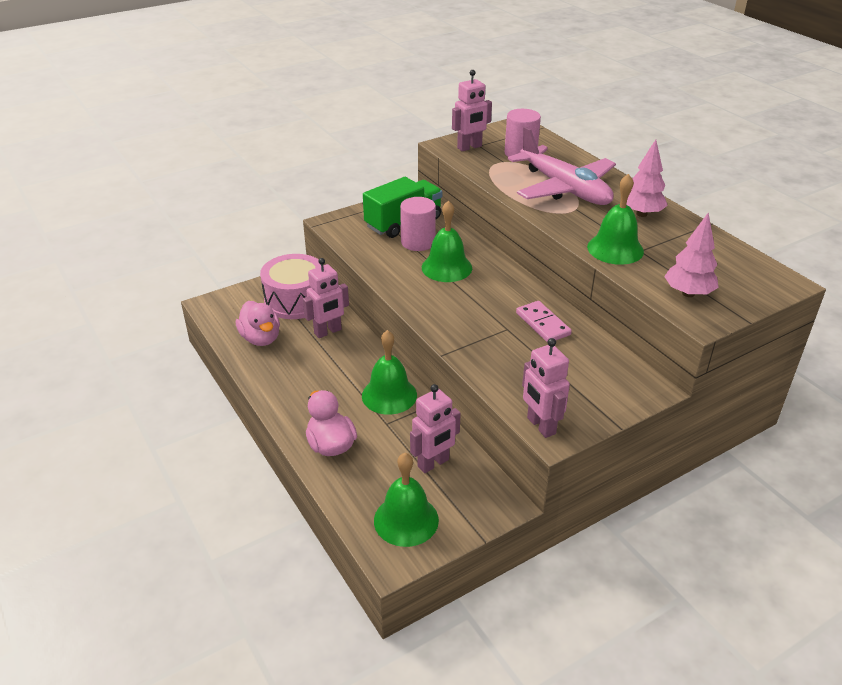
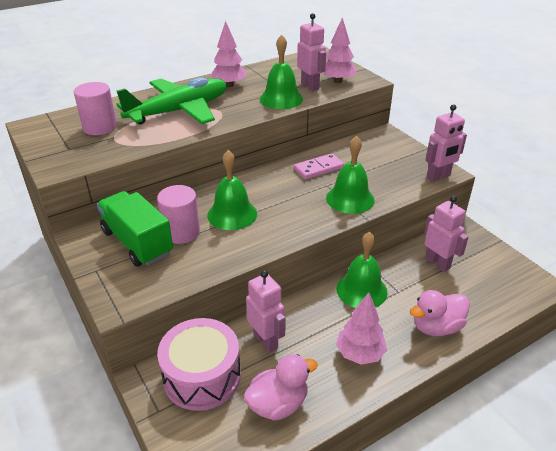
camera: 90 degrees left, 0 degrees up
green bell [374,453,439,547] -> green bell moved to [326,136,375,214]
pink robot [452,70,492,151] -> pink robot moved to [297,13,326,91]
pink plane [508,127,616,205] -> green plane [116,77,227,124]
none -> pink tree [336,292,387,365]

